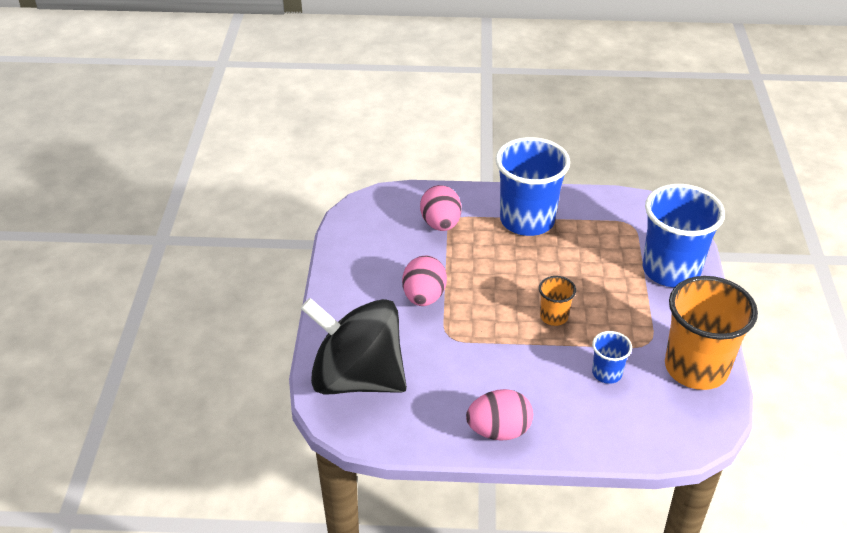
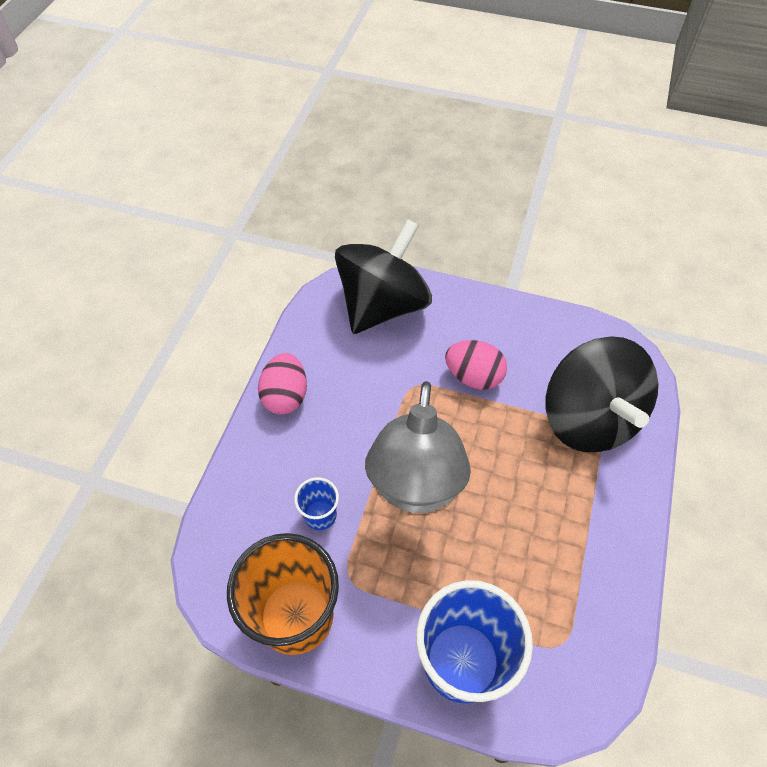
camera: 105 degrees right, 15 degrees up
pink egg [420,185,461,231] -> black spinning top [546,336,658,452]
blue cup [496,137,570,236] -> none
orange cup [539,276,576,326] -> grey lamp [365,381,471,513]

